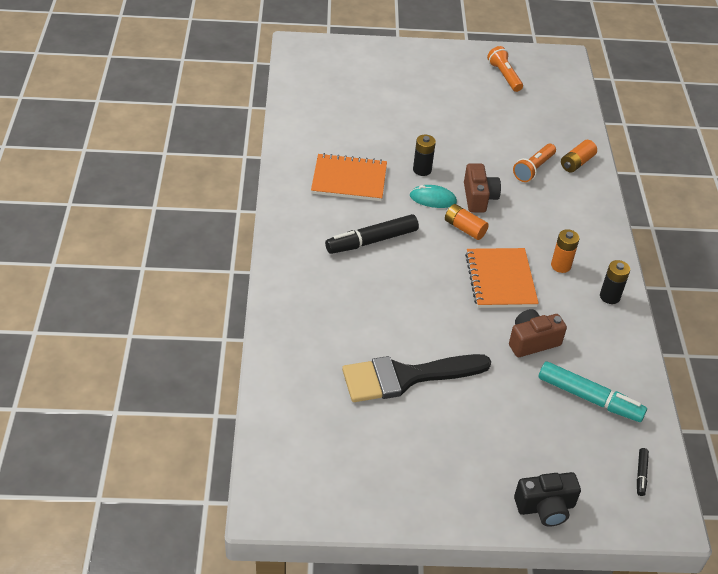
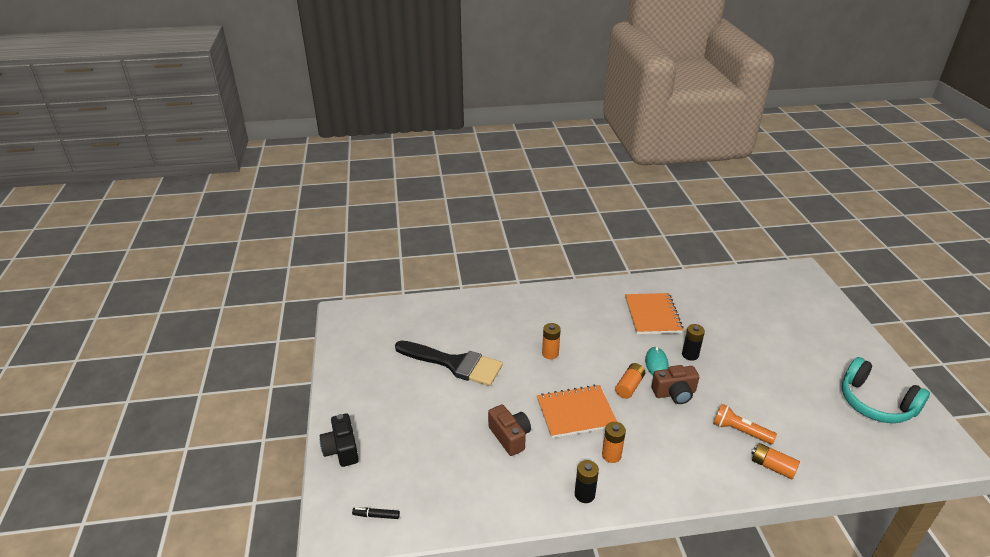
camera: 85 degrees right, 10 degrees down
black marker [325,214,419,254] -> none
black brush [342,354,491,402] -> black brush turned 135 degrees clockwise [395,340,503,386]
orange flashlight [487,46,523,92] -> turquoise headphones [842,357,930,423]
turquoise marker [538,361,647,422] -> none
none -> orange battery [542,323,561,359]

